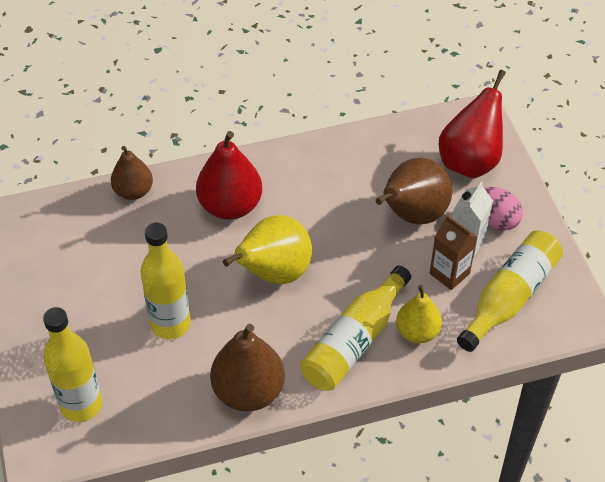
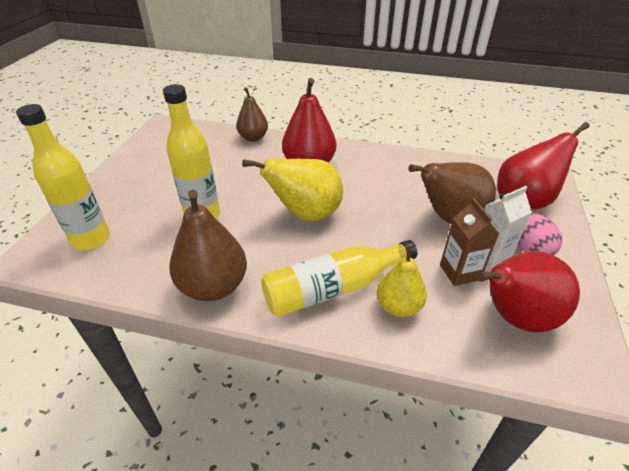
camera: 30 degrees right, 10 degrees down
yellow bottle [457,231,563,352] -> red pear [477,251,580,332]

